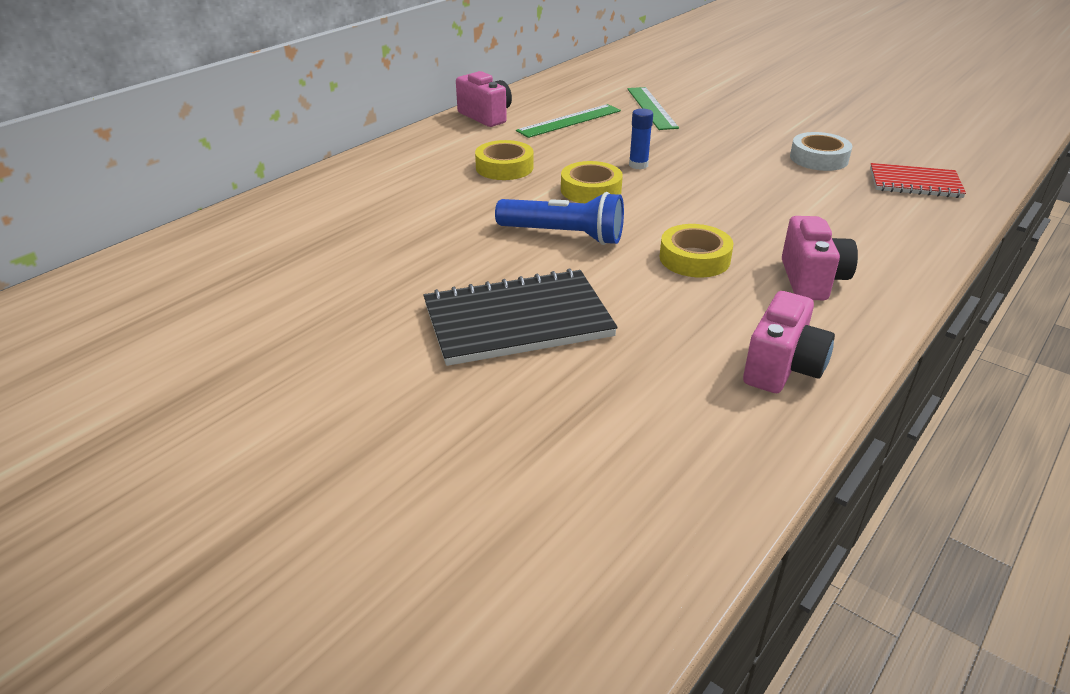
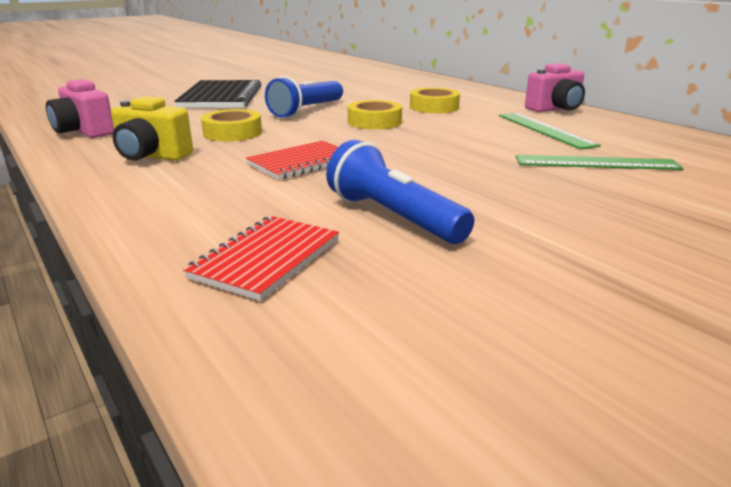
camera: 105 degrees right, 10 degrees down
blue glue stick [629,108,653,169] -> none
pink camera [782,216,858,300] -> yellow camera [111,96,193,161]
white tape [790,132,852,171] -> blue flashlight [326,140,474,244]
none -> red notebook [246,141,338,180]

